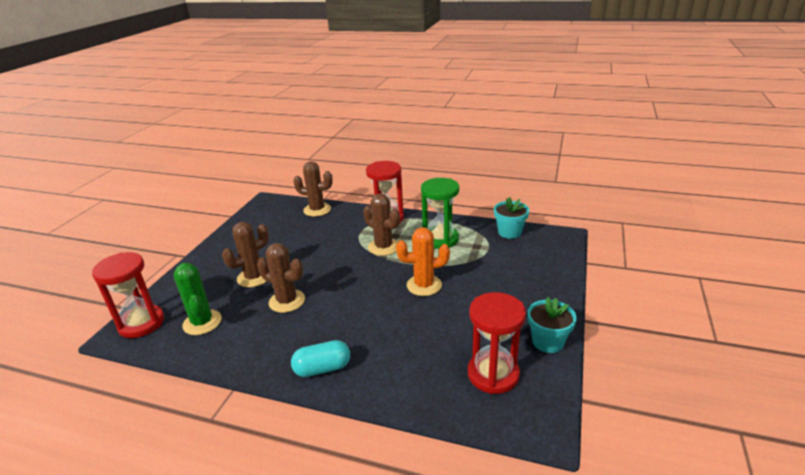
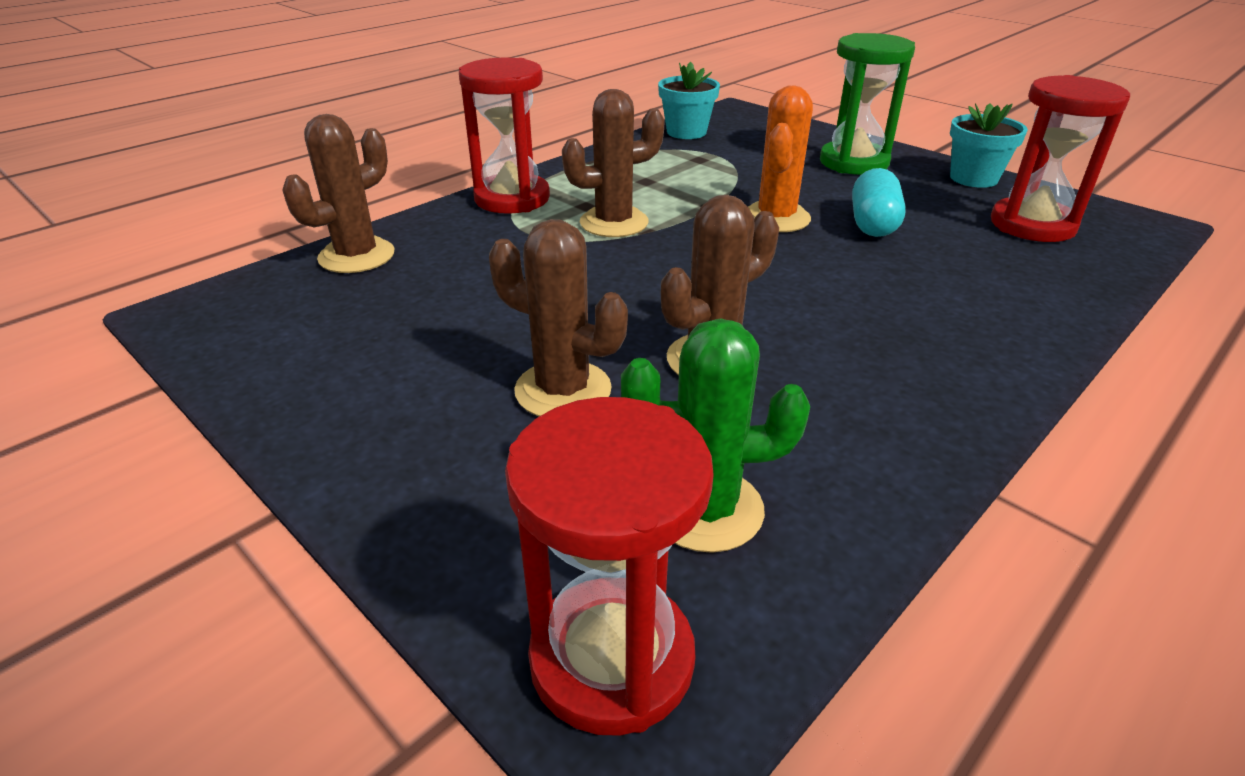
camera: 65 degrees left, 5 degrees up
brown cactus [222,222,269,287] -> brown cactus turned 45 degrees counterclockwise [489,219,628,416]
turquoise capsule [291,340,350,377] -> turquoise capsule moved to [852,168,906,237]
green hourglass [421,178,459,249] -> green hourglass moved to [820,33,915,175]

